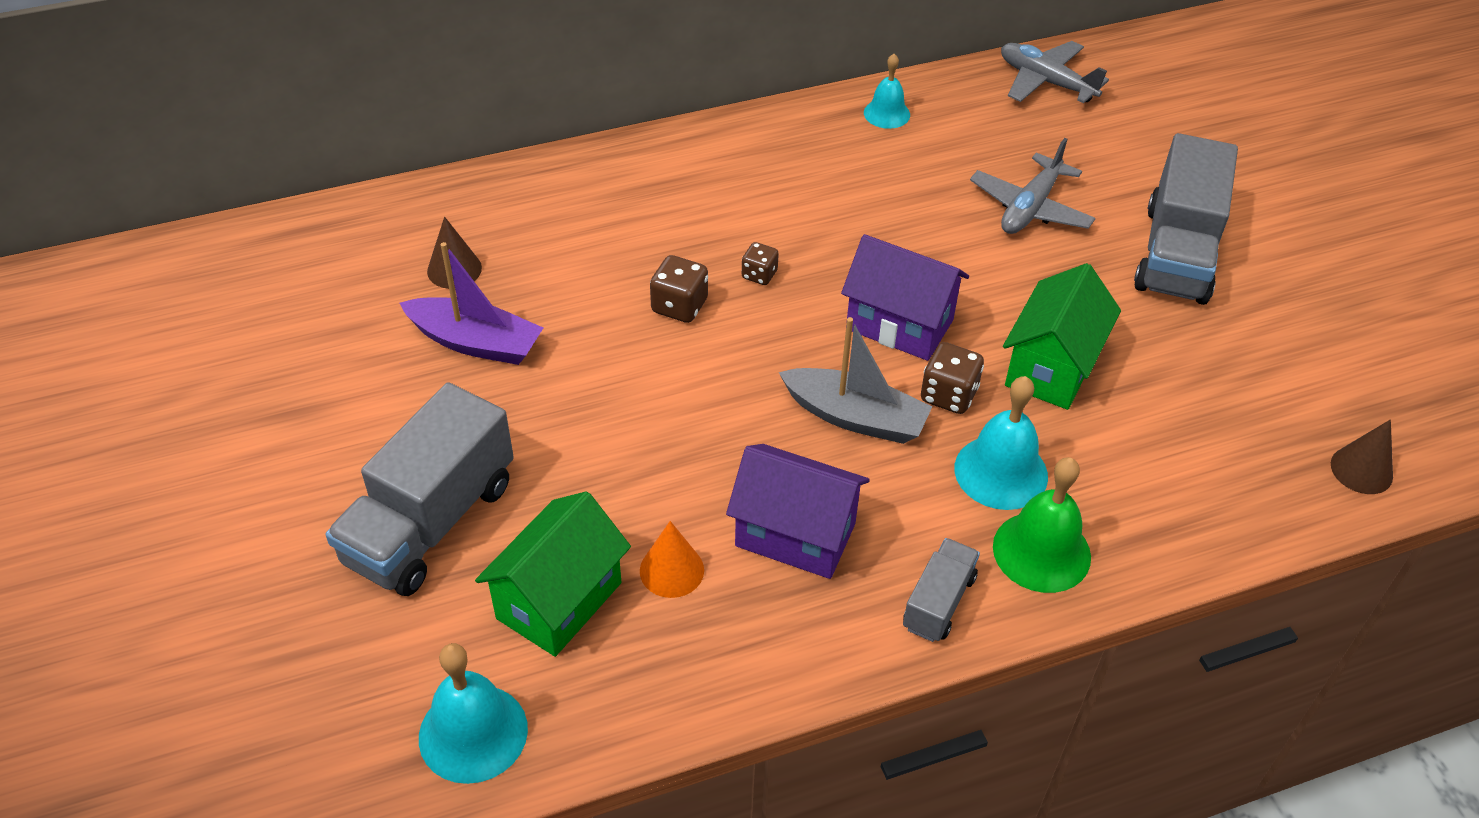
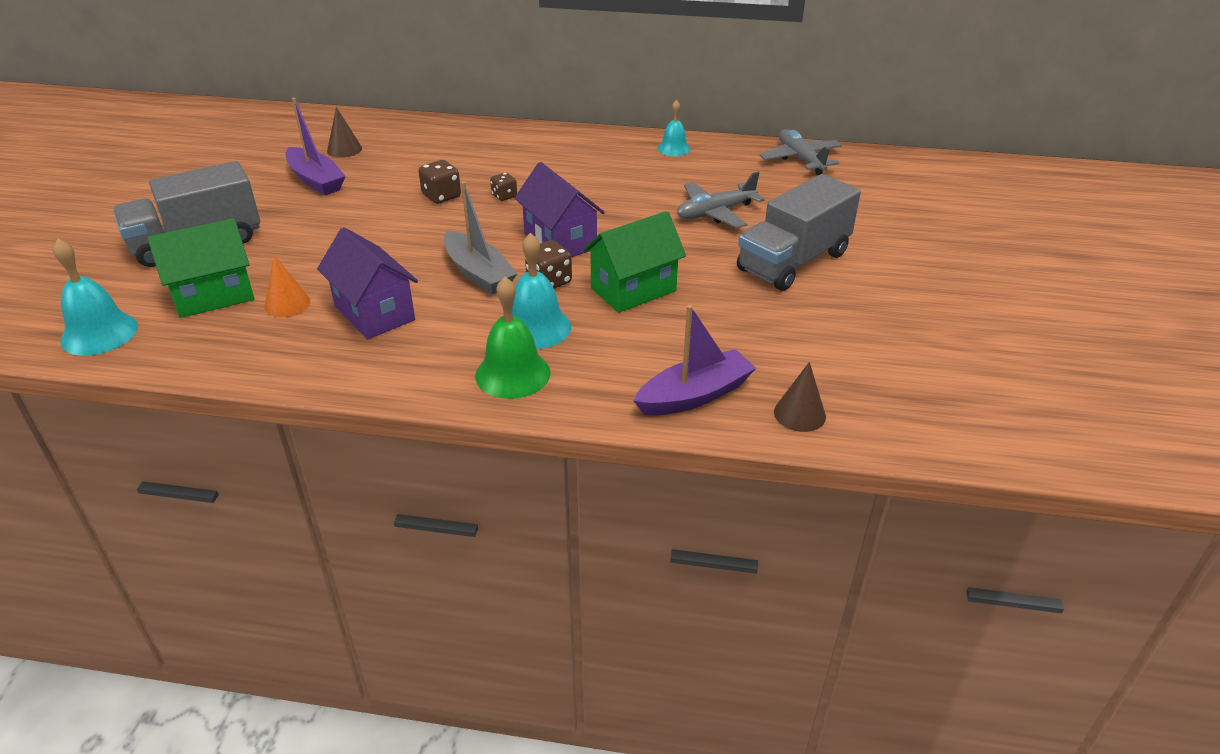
camera: 30 degrees right, 10 degrees down
grey truck [903,538,980,642] -> none
none -> purple boat [633,305,756,416]

